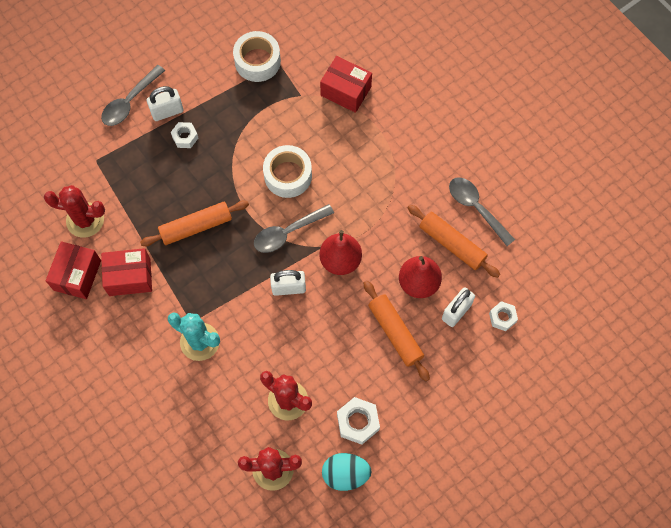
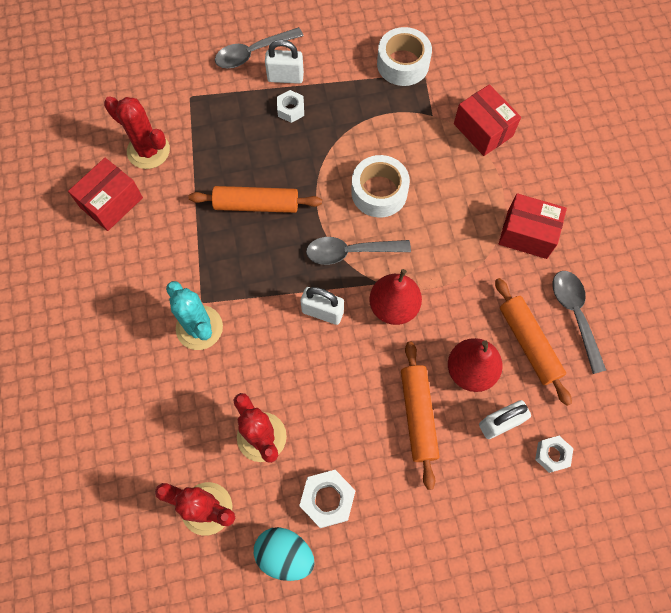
camera: 25 degrees right, 0 degrees up
red box [101,248,152,296] -> red box moved to [499,193,567,259]

